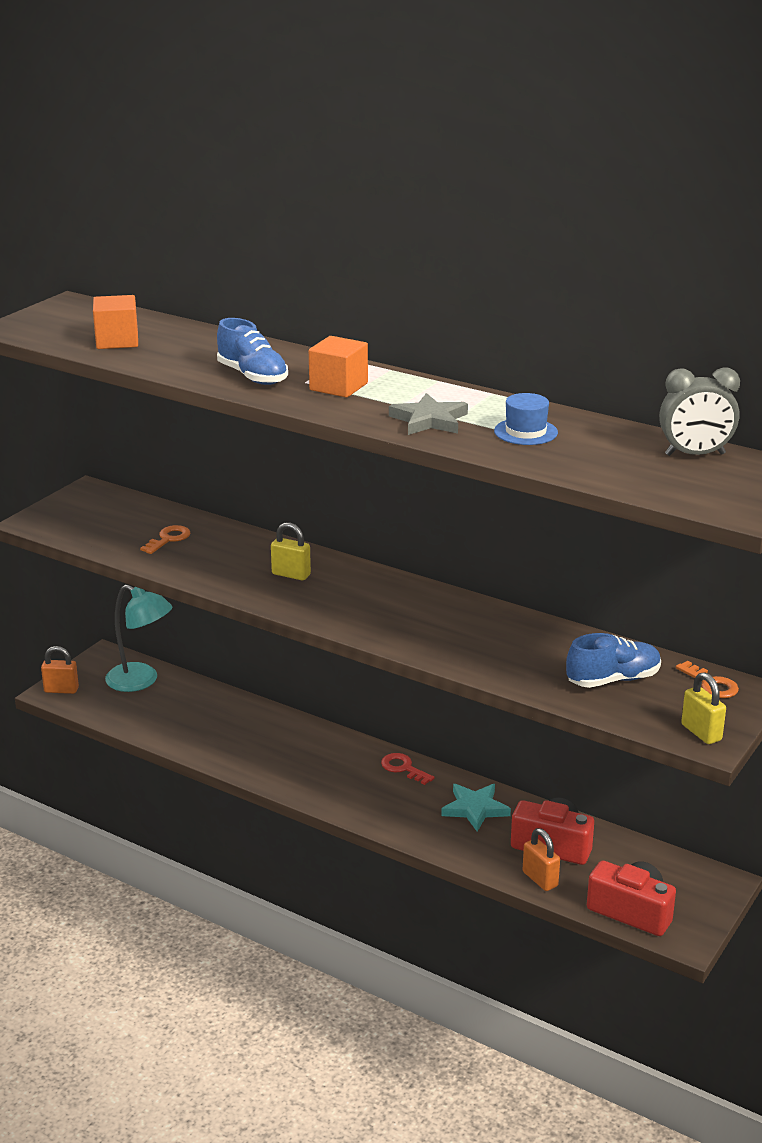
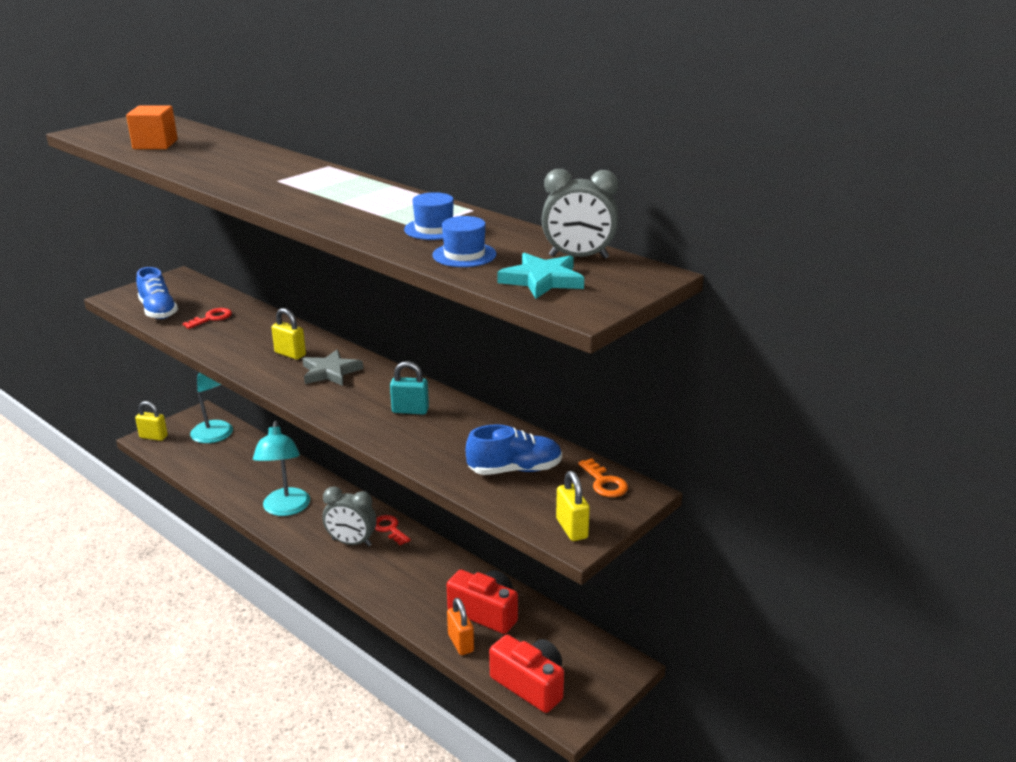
camera: 10 degrees right, 0 degrees up
orange padlock [41,646,79,694] -> yellow padlock [135,401,168,441]
orange key [140,525,190,554] -> red key [182,308,232,329]
blue shoe [217,318,288,385] -> blue shoe moved to [136,267,178,319]
orange cube [309,336,368,398] -> none
grey star [389,393,468,435] -> grey star moved to [302,349,363,386]
turquoise star [441,784,511,832] -> turquoise star moved to [497,253,584,299]
none -> turquoise lamp [253,421,310,516]
none -> grey clock [322,486,377,546]
none -> turquoise padlock [390,361,429,415]
none -> blue hat [432,216,496,267]

